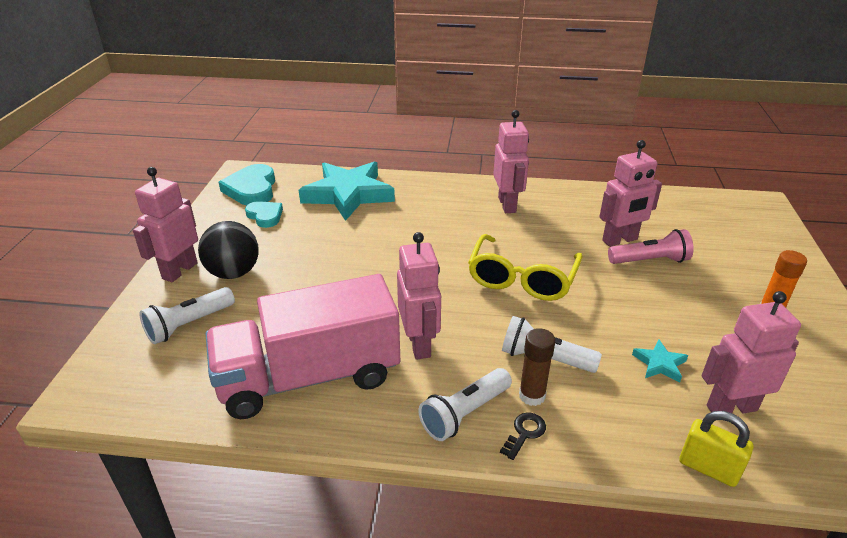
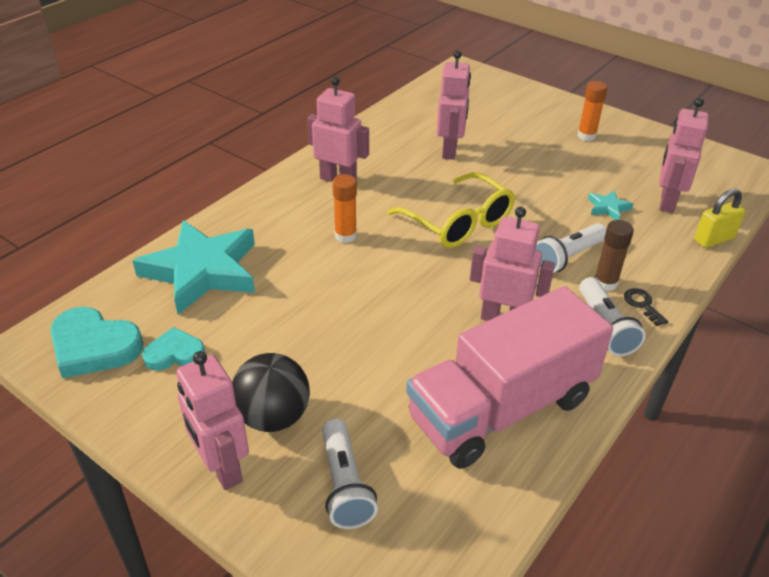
camera: 60 degrees left, 5 degrees up
pink truck [206,274,400,419] -> pink truck turned 45 degrees clockwise [406,286,613,469]
pink flashlight [608,229,693,264] -> none
none -> orange glue stick [332,174,357,243]

